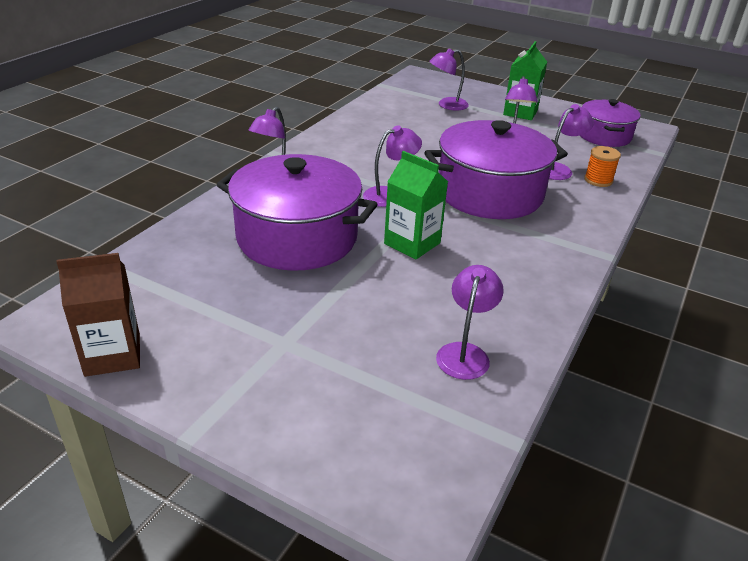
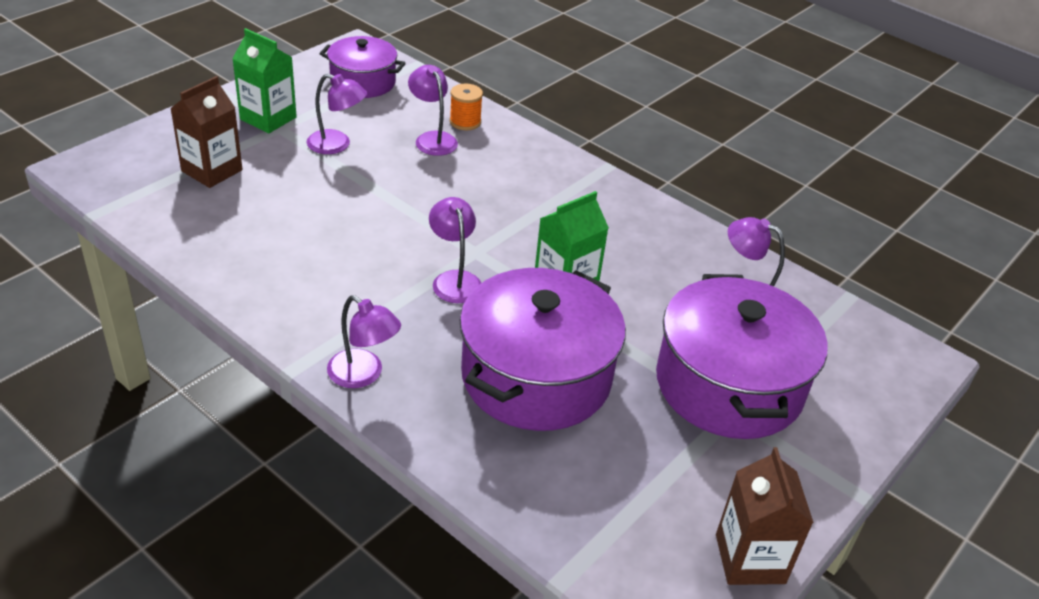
camera: 80 degrees left, 5 degrees up
purple pot [424,120,568,219] -> purple pot moved to [656,274,828,439]
purple lamp [429,48,469,111] -> brown carton [170,76,243,188]

